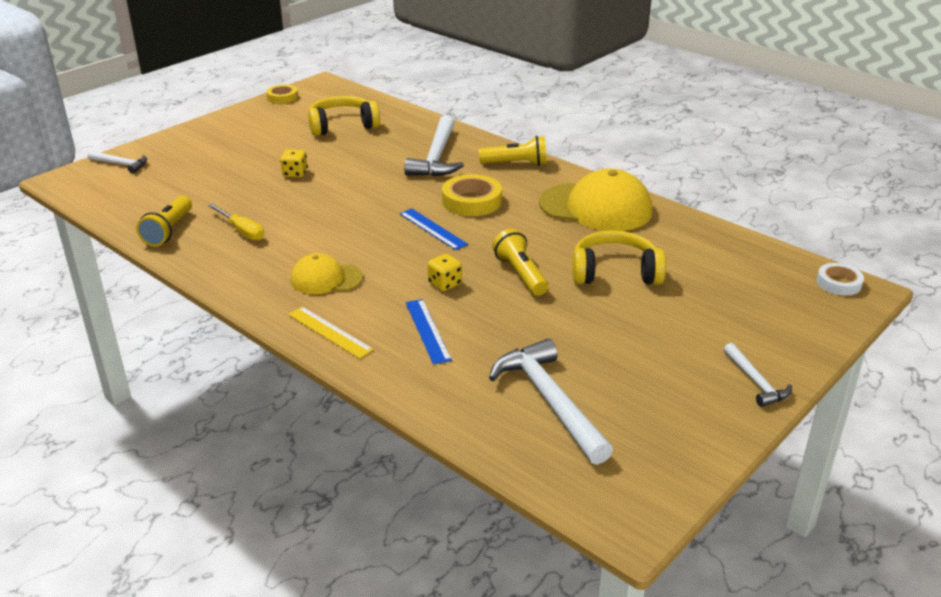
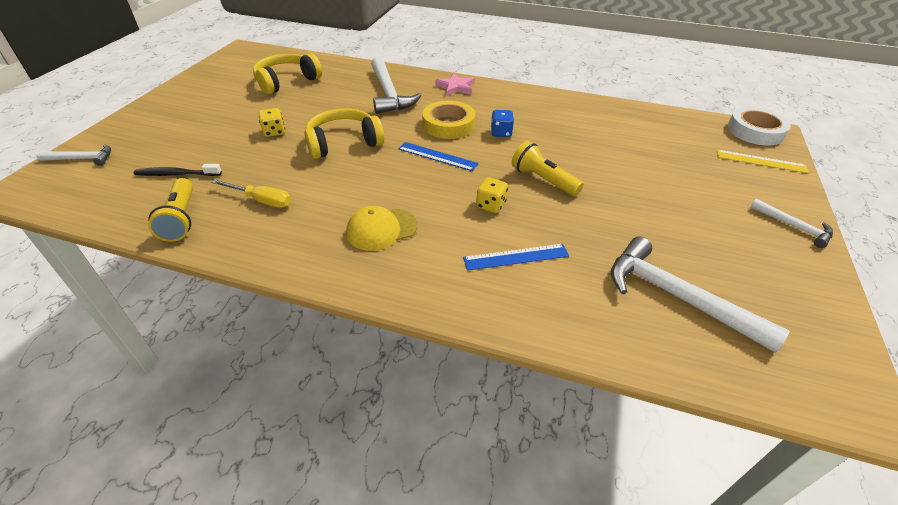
camera: 25 degrees left, 10 degrees up
yellow tape [266,85,298,104] -> none
yellow ruler [288,306,374,359] -> yellow ruler moved to [717,150,809,173]
blue ruler [405,299,452,364] -> blue ruler turned 60 degrees counterclockwise [463,244,569,271]
yellow flashlight [479,136,547,166] -> pink star [435,73,475,96]
yellow cap [539,169,652,231] -> none
yellow headphones [572,230,666,285] -> yellow headphones moved to [305,108,384,159]
white tape [817,263,864,296] -> white tape [728,107,791,146], size x1.59
none -> black toothbrush [134,164,222,176]
none -> blue dice [491,110,514,137]

